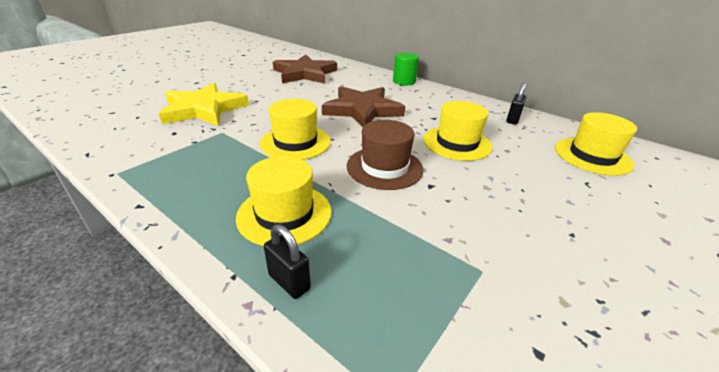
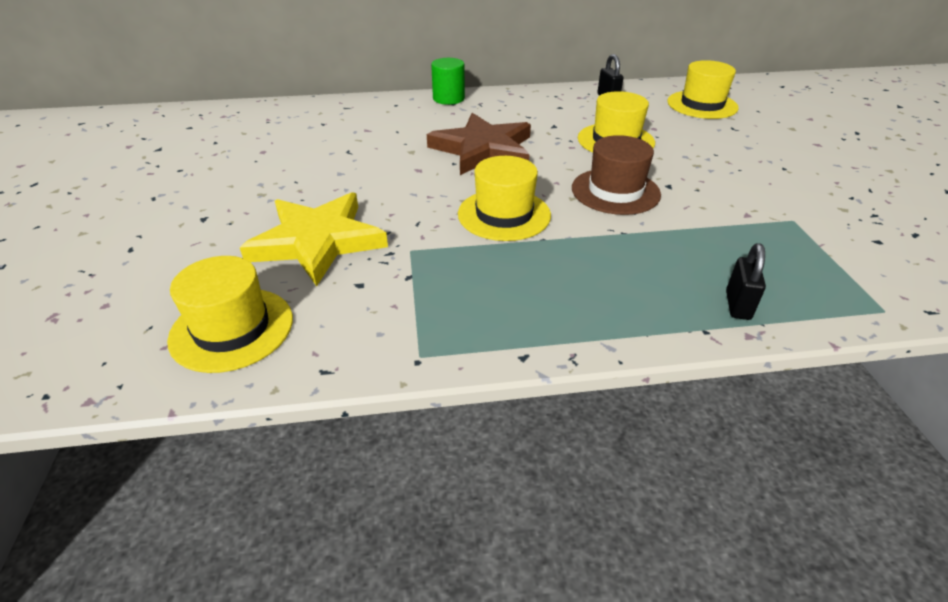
camera: 45 degrees left, 5 degrees up
yellow hat [236,156,331,246] -> yellow hat moved to [167,256,293,373]
black padlock [264,224,311,299] -> black padlock turned 75 degrees counterclockwise [726,243,766,320]
brown star [273,55,337,84] -> none

